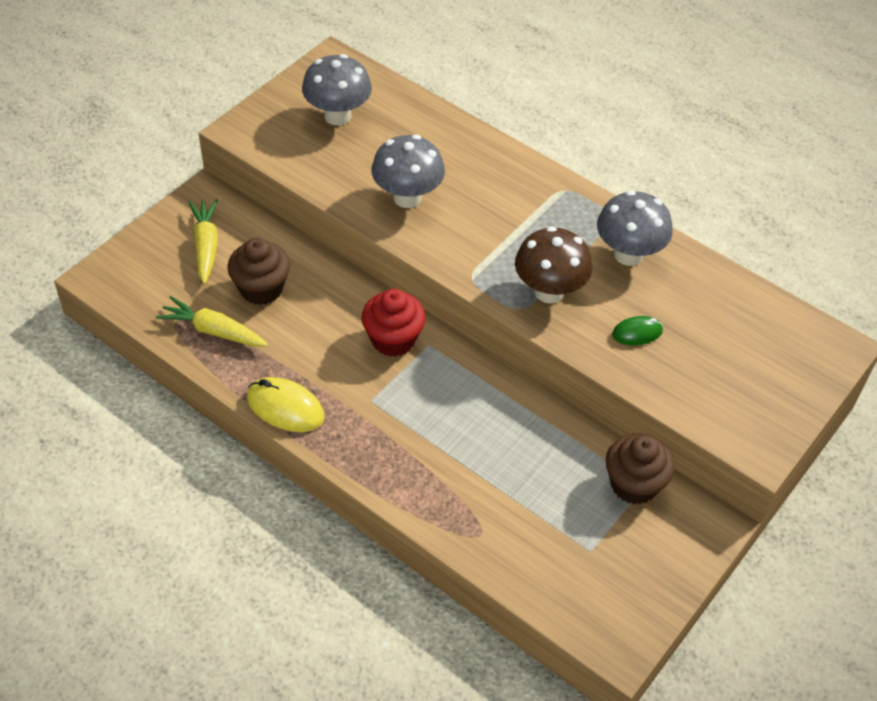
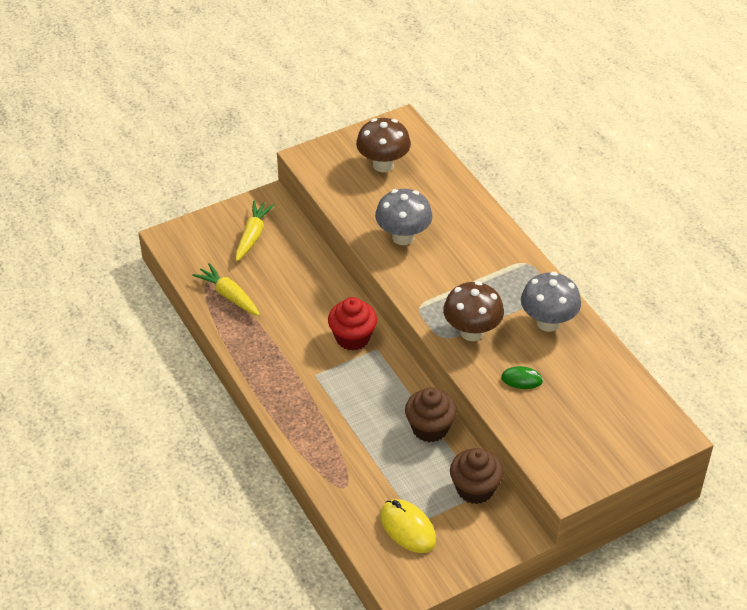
camera: 25 degrees right, 5 degrees down
brown cupcake [227,238,290,305] -> brown cupcake moved to [405,387,457,442]
yellow mouse [247,377,325,432] -> yellow mouse moved to [380,499,436,553]
grey mushroom [302,54,372,126] -> brown mushroom [356,118,411,172]

